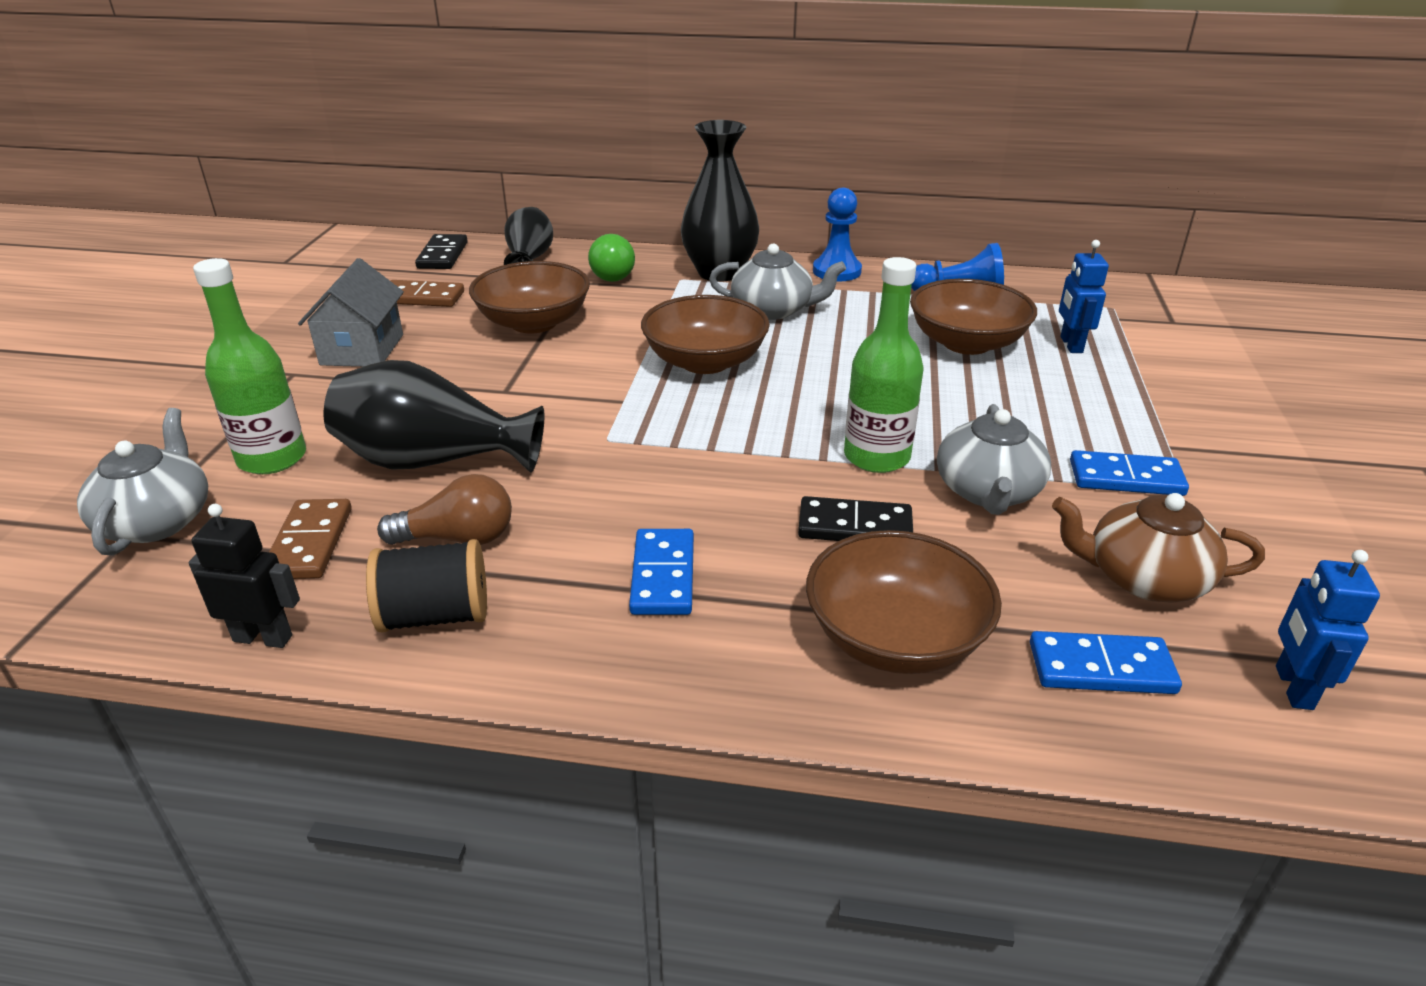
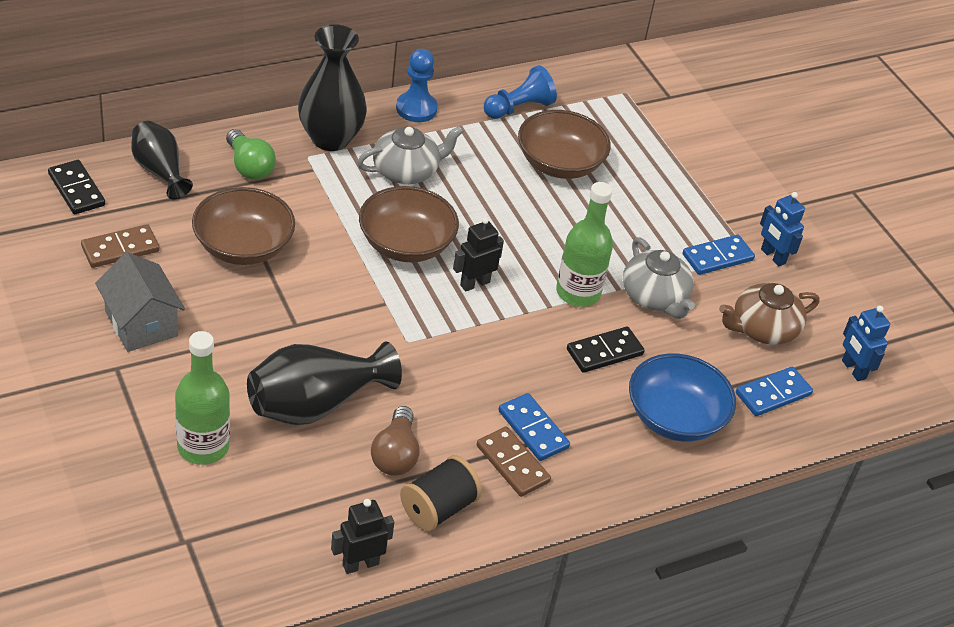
camera: 40 degrees left, 10 degrees up
grey teapot [77,408,208,555] -> none
brown domino [269,499,352,579] -> brown domino moved to [477,426,551,497]
brown light bulb [377,474,512,545] -> brown light bulb turned 135 degrees clockwise [371,406,419,476]
brown bowl [806,530,1002,674] -> blue bowl [629,354,736,442]
blue robot [1059,240,1109,353] -> blue robot moved to [760,192,805,266]
none -> black robot [453,217,504,291]

